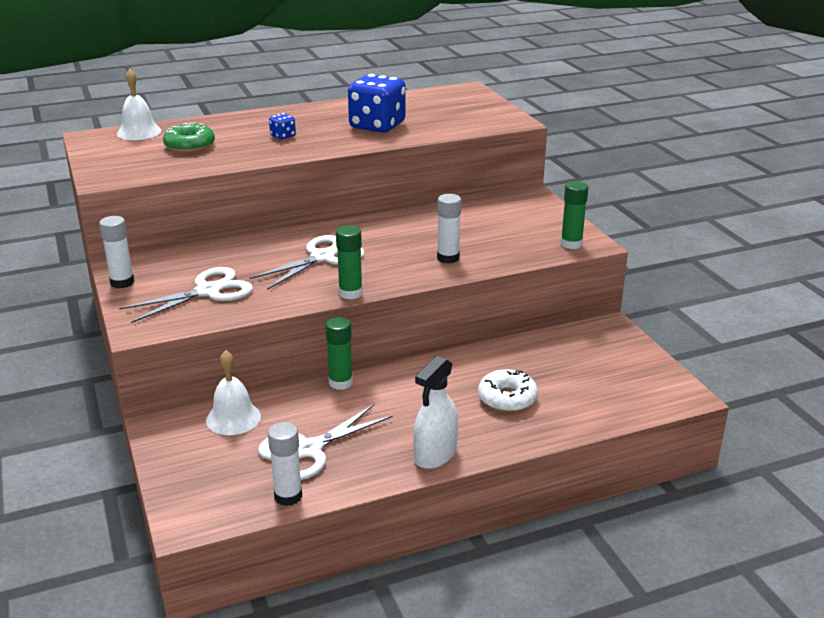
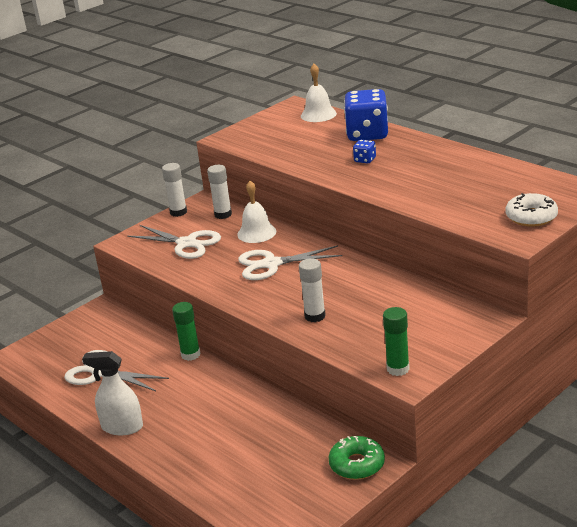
camera: 70 degrees right, 0 degrees up
green donut [163,123,215,153] -> green donut moved to [329,436,385,480]
white bell [206,350,261,435] -> white bell moved to [237,181,276,243]
white scissors [249,235,365,290] -> white scissors turned 150 degrees clockwise [238,245,342,280]
white glue stick [268,422,302,506] -> white glue stick moved to [207,165,232,219]
green glue stick [336,225,363,299] -> none
blue dice [348,74,406,133] -> blue dice moved to [344,89,388,141]
white donut [478,369,538,412] -> white donut moved to [505,193,558,227]

